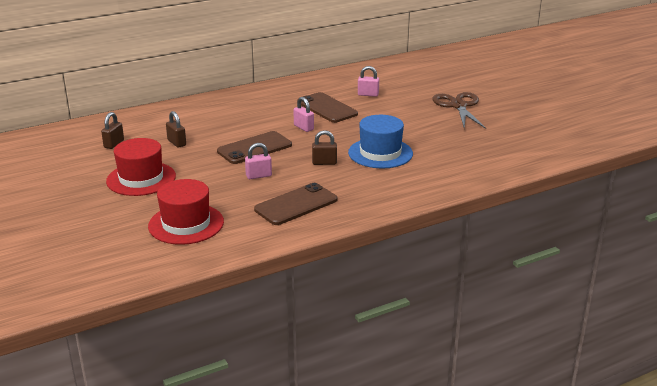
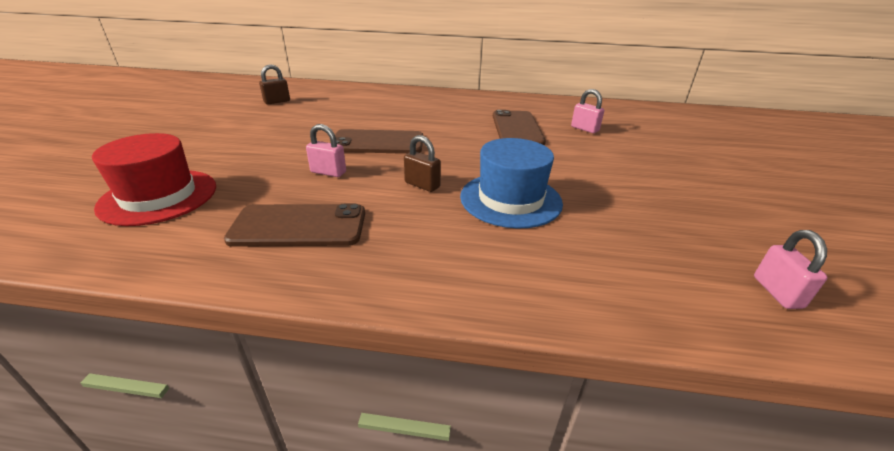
camera: 35 degrees right, 5 degrees up
red hat [106,138,176,196] -> none
brown padlock [166,111,186,148] -> none
pink padlock [294,97,314,132] -> pink padlock moved to [754,230,828,309]
brown scissors [432,92,486,129] -> none

